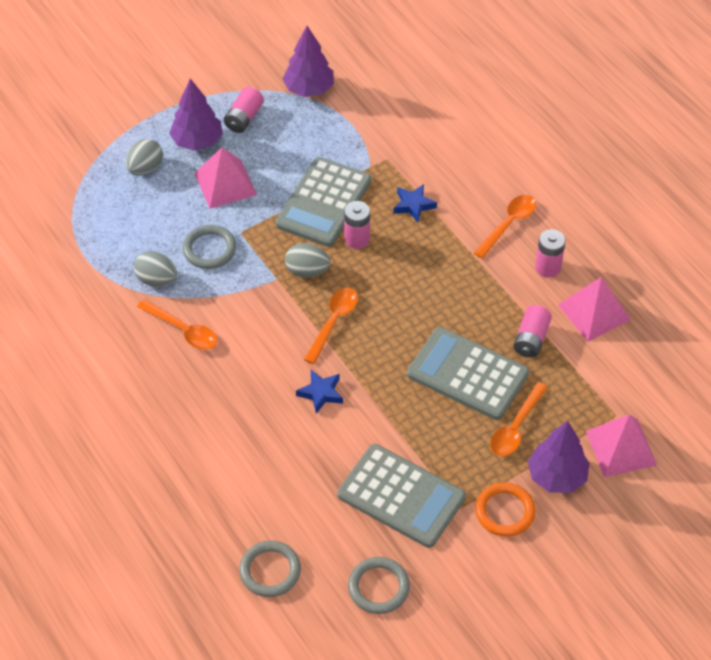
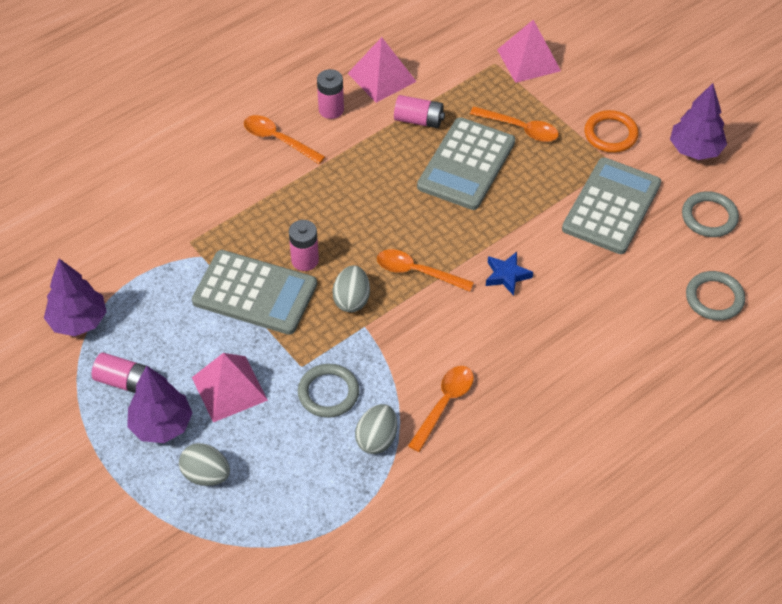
camera: 95 degrees left, 0 degrees up
blue star [393,184,437,223] -> none
purple tree [528,421,590,493] -> purple tree moved to [670,83,727,160]

